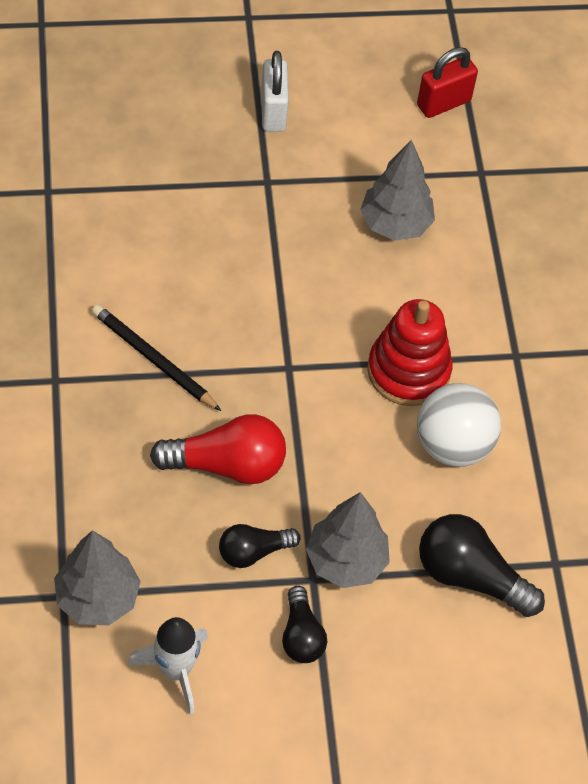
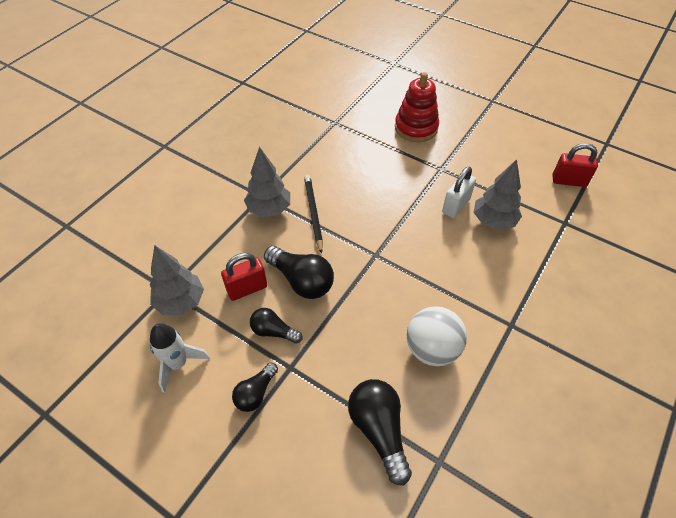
camera: 45 degrees right, 5 degrees down
red light bulb [150,414,286,484] -> black light bulb [264,246,334,299]
white padlock [261,51,289,132] -> white padlock moved to [442,167,476,218]
grey tree [306,492,390,588] -> grey tree moved to [244,147,290,217]
red stacking toy [367,299,452,406] -> red stacking toy moved to [395,72,439,142]
none -> red padlock [221,253,267,301]

